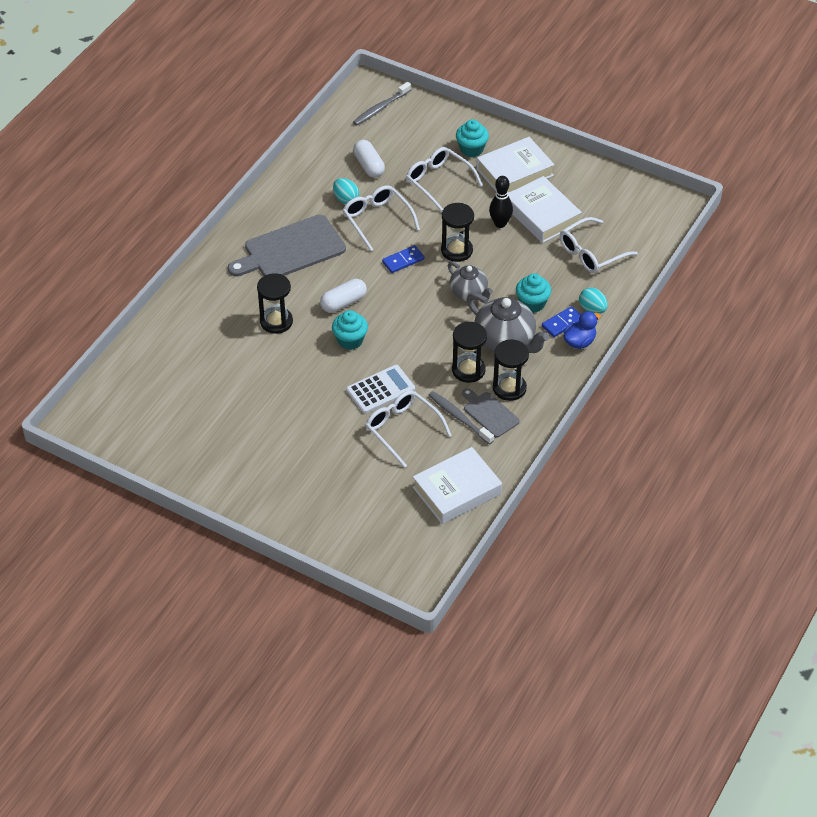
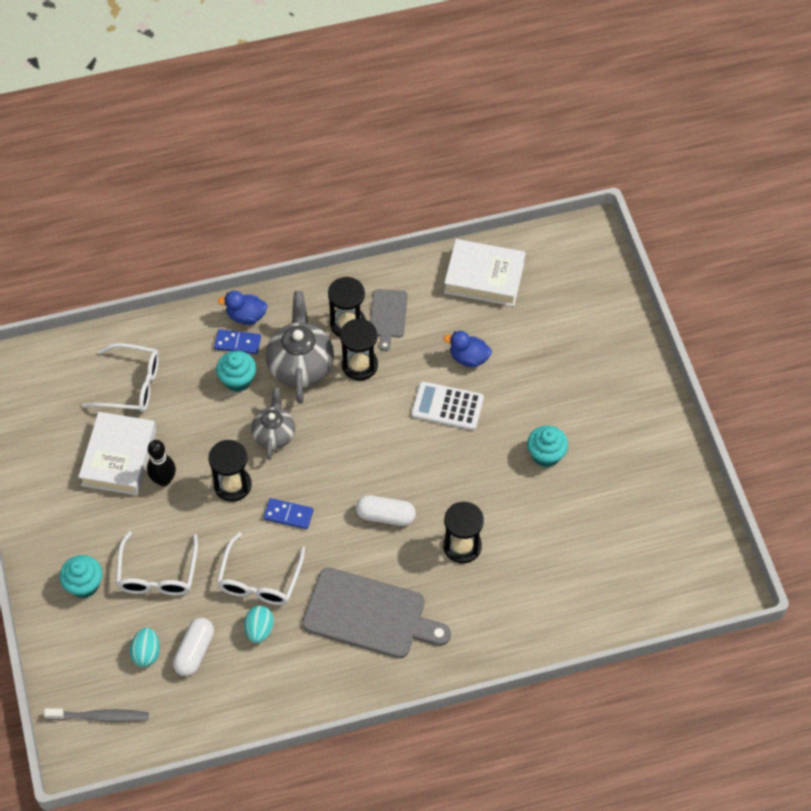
camera: 135 degrees left, 10 degrees up
turquoise cupcake [332,310,368,350] -> turquoise cupcake moved to [527,426,568,468]
white glasses [366,390,452,468] -> blue duck [443,331,492,368]
grey toothbrush [429,391,494,445] -> none
white book [477,137,555,193] -> none
turquoise egg [579,288,608,314] -> turquoise egg moved to [130,628,160,667]

